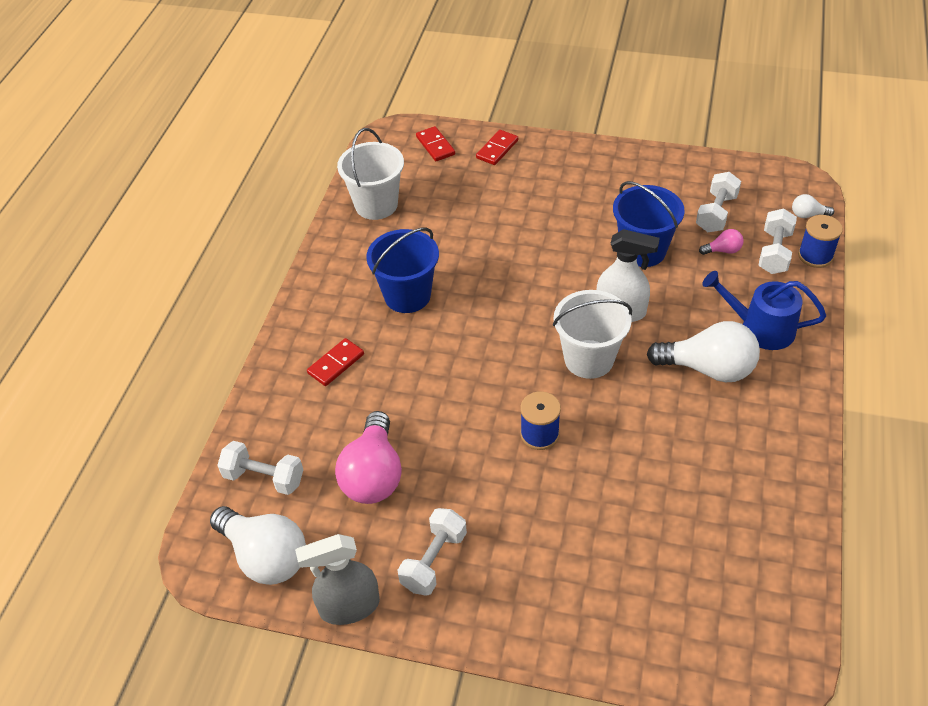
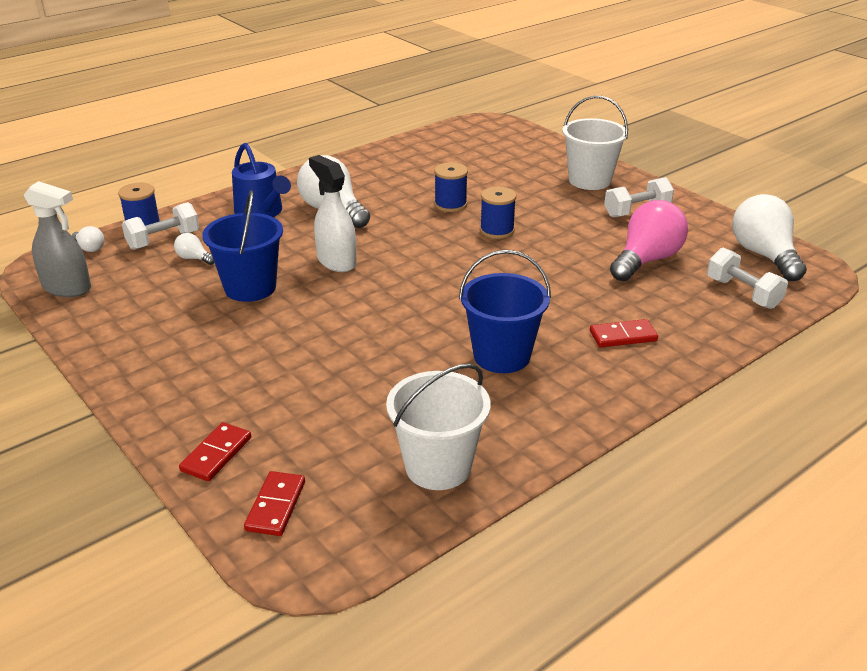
camera: 145 degrees left, 15 degrees down
grey spray bottle [295,534,380,625] -> grey spray bottle moved to [24,181,91,297]
red domino [476,130,518,165] -> red domino turned 45 degrees counterclockwise [179,422,251,481]
white bucket [553,290,632,379] -> white bucket moved to [562,96,628,190]
white dumbbell [696,172,741,232] -> none
pink light bulb [699,229,744,255] -> white light bulb [174,233,214,265]
none -> blue spool [434,163,468,212]

